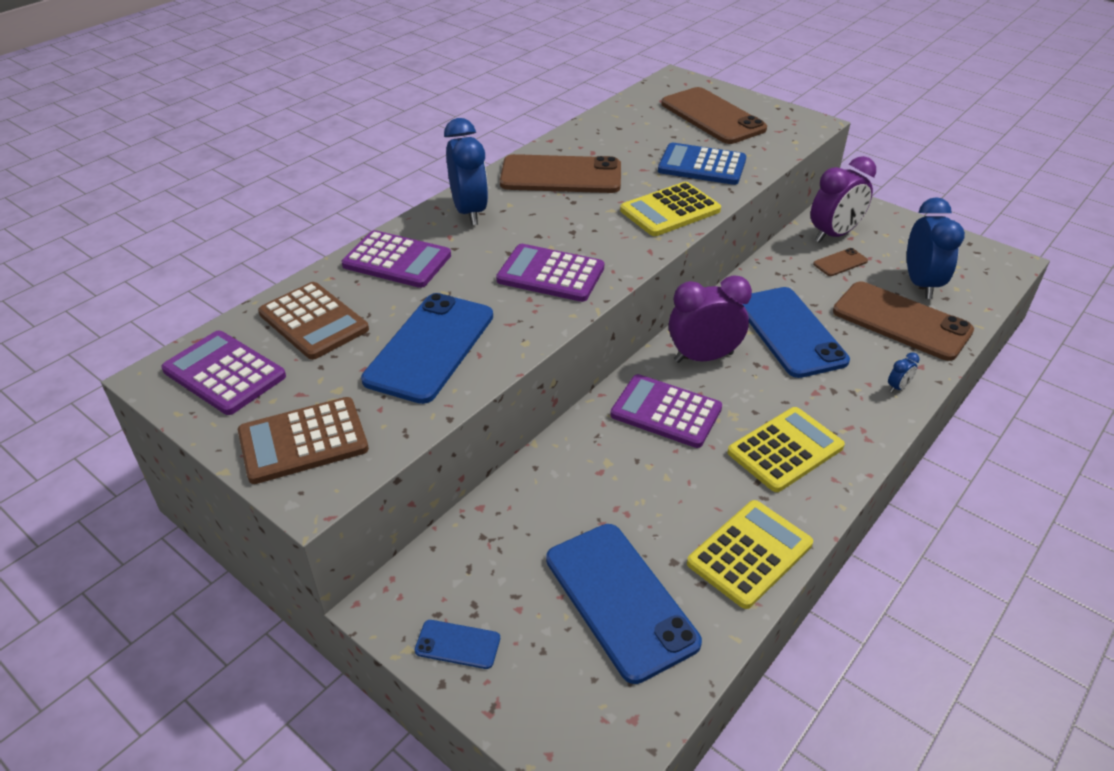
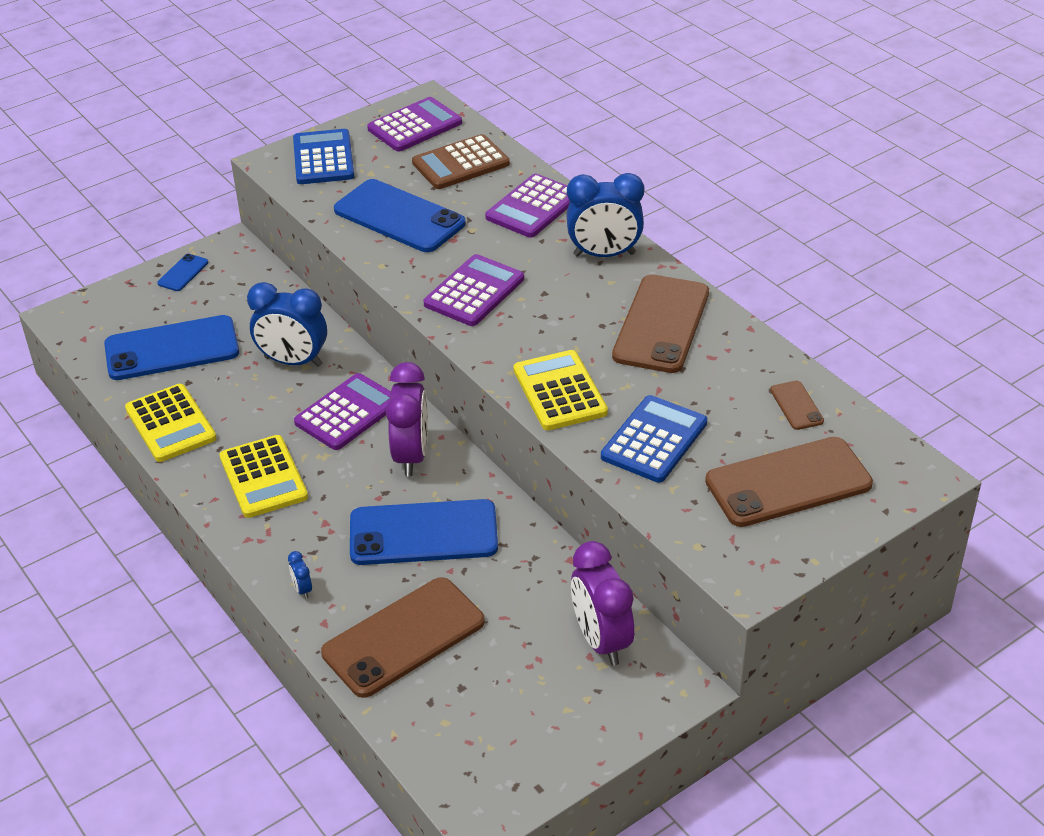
camera: 105 degrees right, 0 degrees up
brown calculator [238,397,369,484] -> blue calculator [293,129,354,184]
brown phone [813,248,868,276] -> brown phone moved to [770,381,824,430]
blue clock [907,197,965,299] -> blue clock moved to [247,282,327,367]

